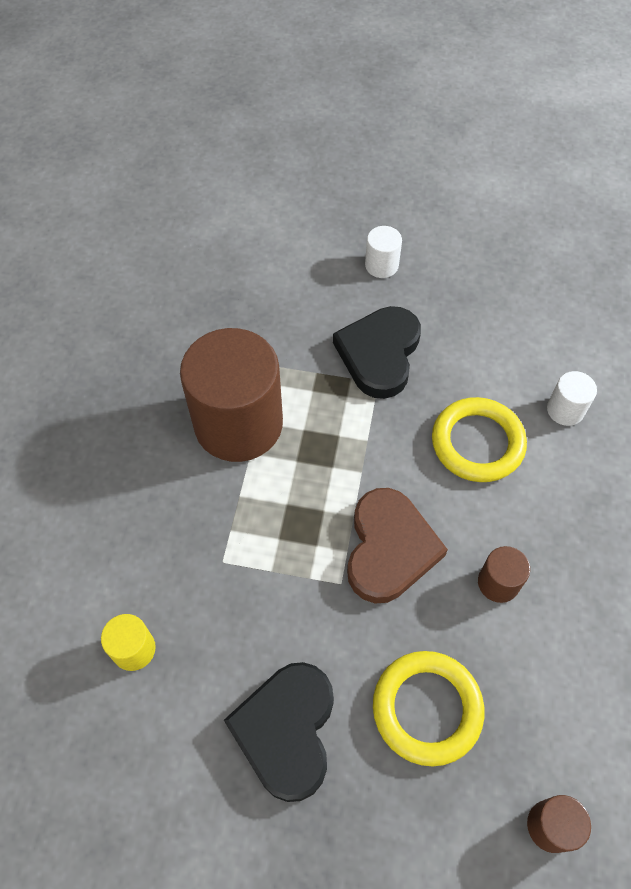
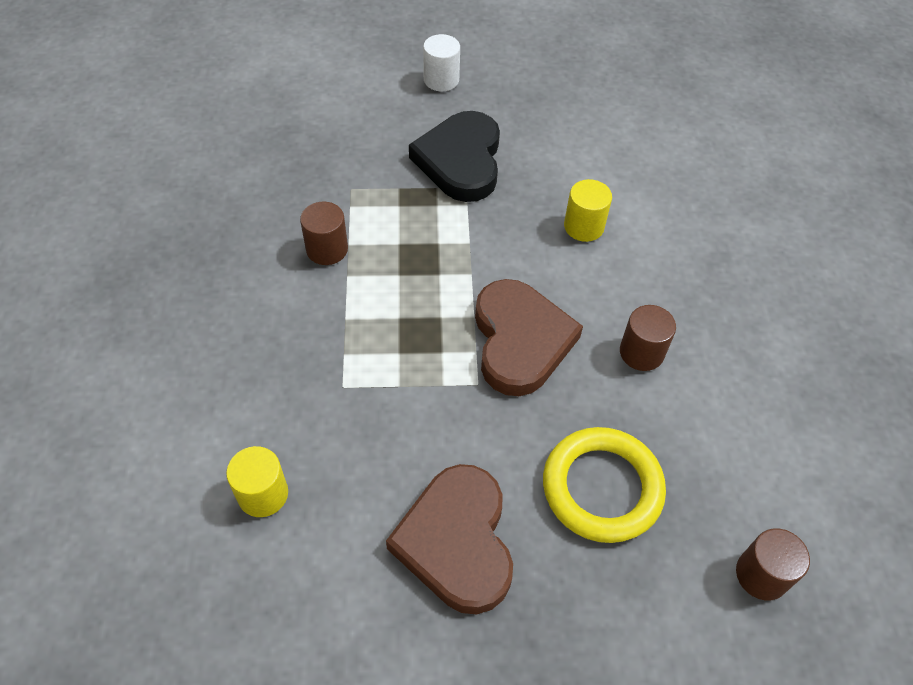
camera: 15 degrees left, 5 degrees down
brown cylinder [180,328,283,462] -> brown cylinder [300,202,348,265], size x0.43
black heart [224,662,334,802] -> brown heart [386,464,513,614]
yellow ring [432,397,527,482] -> yellow cylinder [564,179,612,242]
white cylinder [547,371,597,426] -> none

